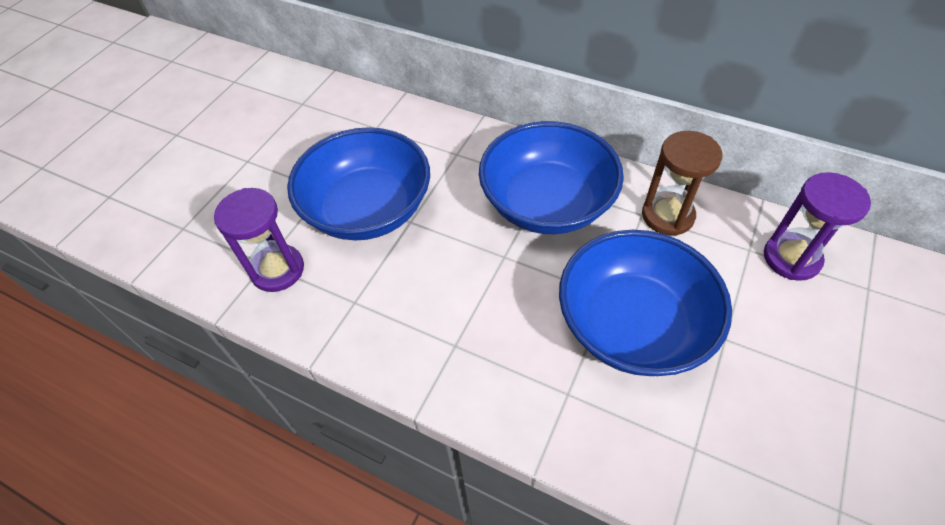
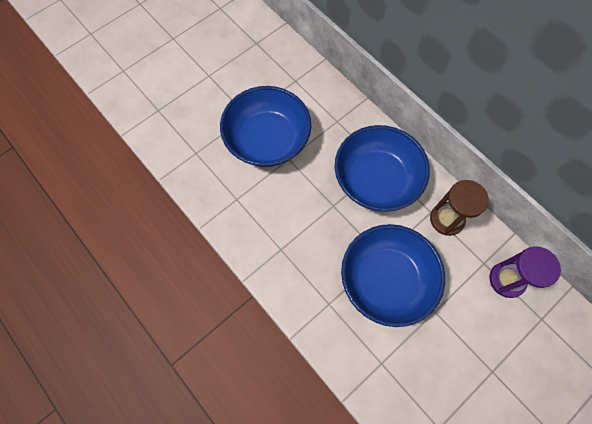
camera: 20 degrees right, 15 degrees up
purple hourglass [214,188,304,292] -> none

